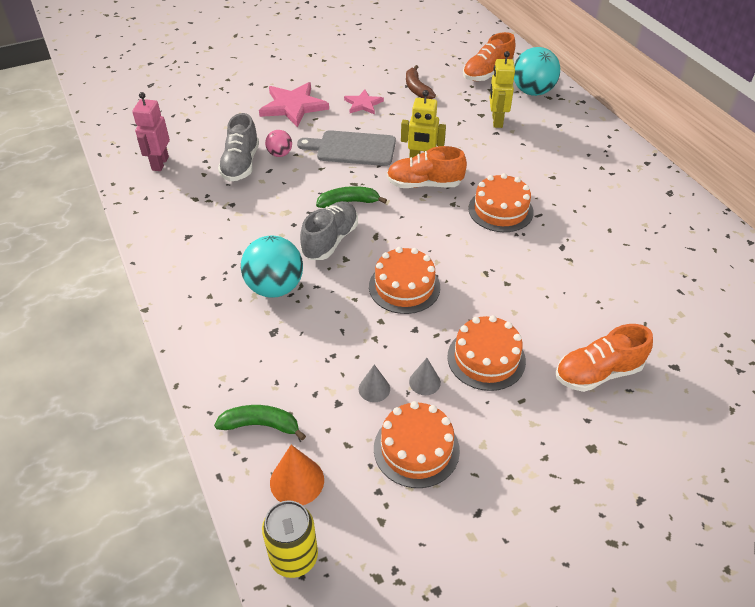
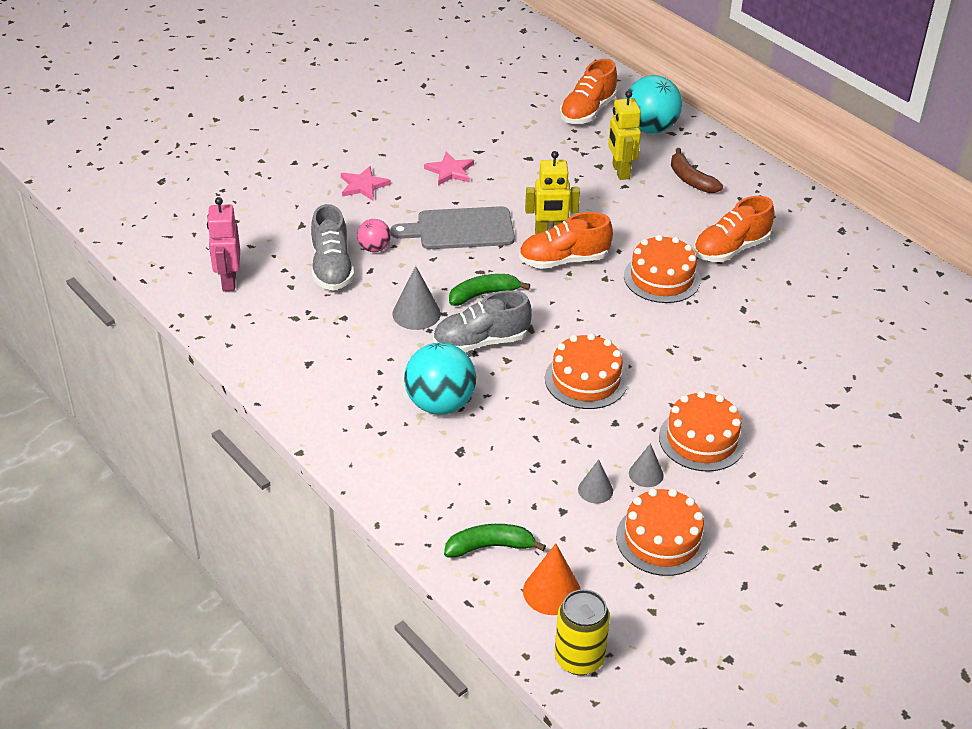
camera: 15 degrees left, 5 degrees down
pink star [259,82,329,128] -> pink star [341,166,391,200], size x0.58
grey shoe [300,201,358,260] -> grey shoe turned 120 degrees counterclockwise [433,290,532,352]
brown banana [406,65,436,99] -> brown banana moved to [671,148,723,193]
orange shoe [556,324,653,392] -> orange shoe moved to [694,196,774,262]
none -> grey cone [392,266,441,330]

